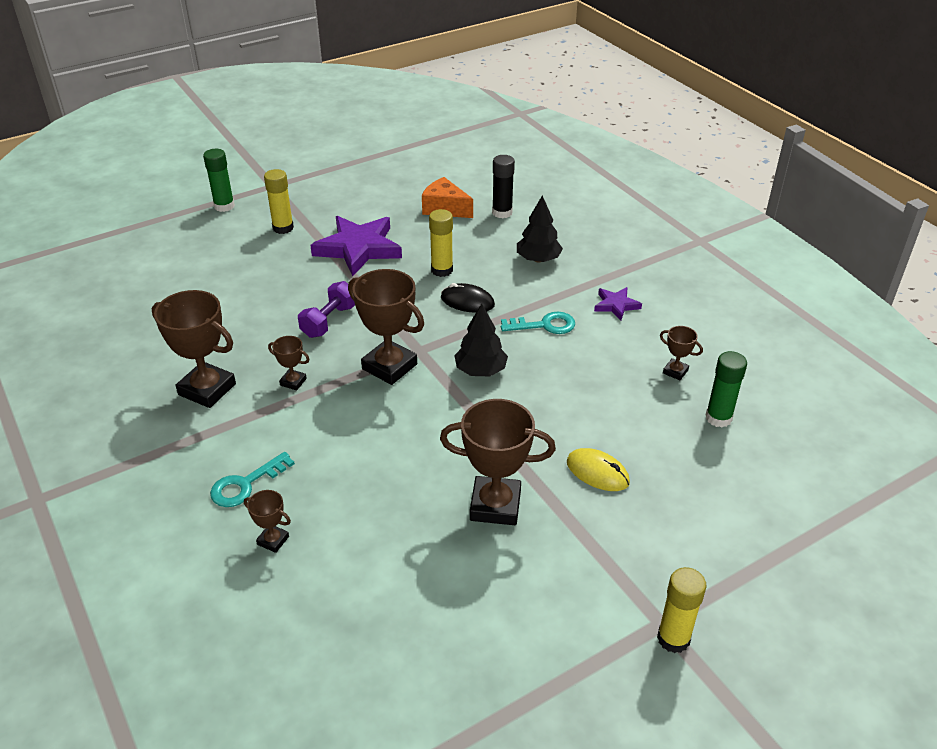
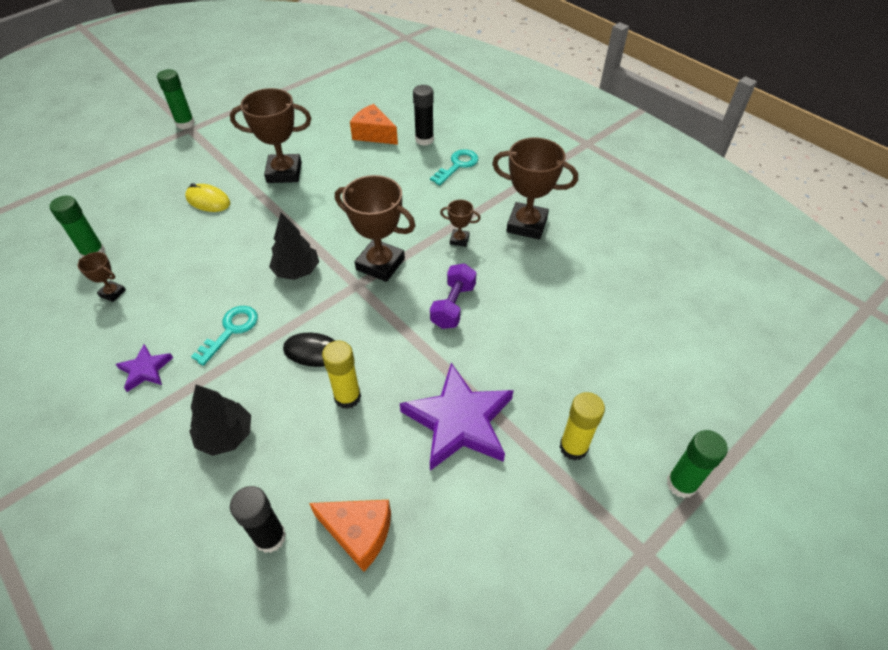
camera: 170 degrees right, 10 degrees up
brown trophy [244,490,291,553] -> black glue stick [413,85,434,146]
turquoise key [501,312,575,334] -> turquoise key turned 135 degrees clockwise [191,306,258,366]
yellow glue stick [657,567,707,653] -> green glue stick [157,69,195,129]
none -> orange cheese [350,104,398,145]

